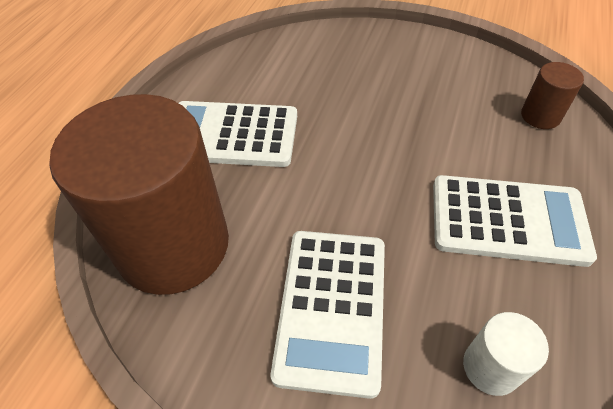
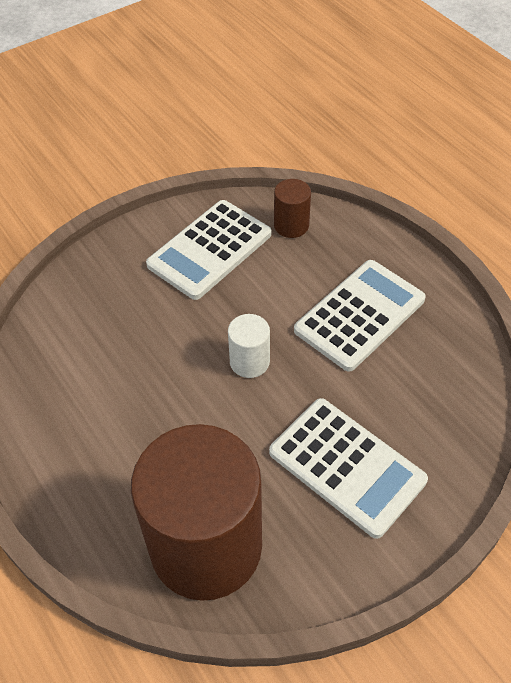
camera: 55 degrees left, 0 degrees up
white calculator [179,101,297,167] -> white calculator moved to [146,200,271,300]
white cylinder [463,312,549,396] -> white cylinder moved to [228,314,270,378]

